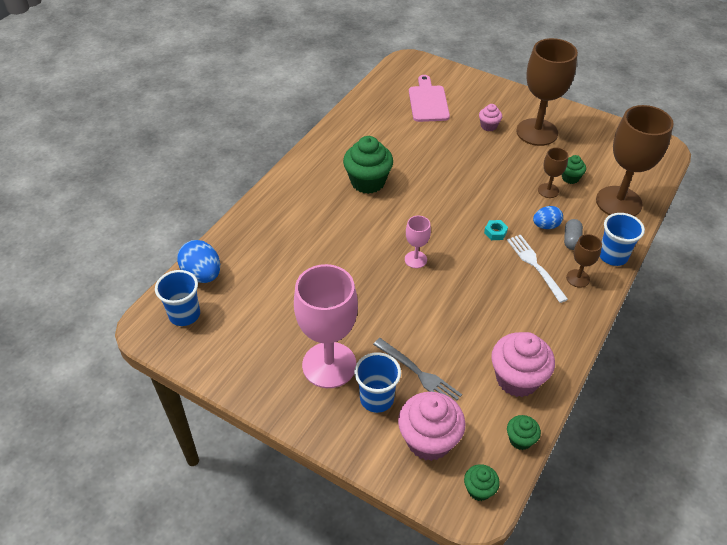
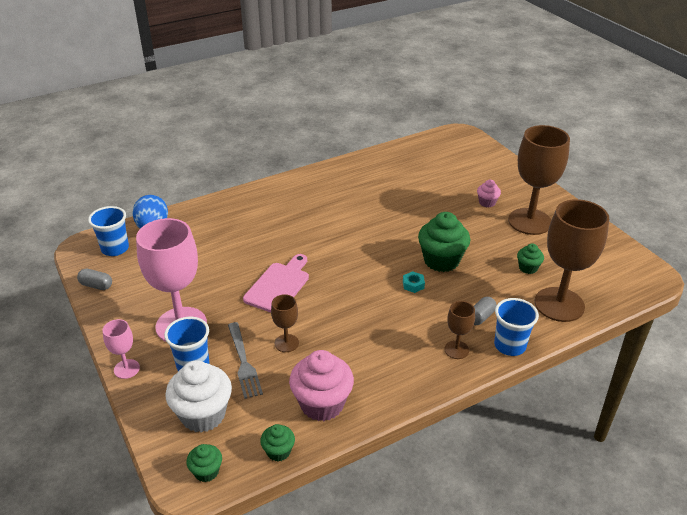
camera: 30 degrees right, 10 degrees down
green cupcake [343,136,393,194] -> green cupcake moved to [418,212,470,272]
pink cupcake [398,392,465,461] -> white cupcake [165,360,232,433]
pink goblet [405,216,431,268] -> pink goblet moved to [102,319,140,379]
pink cutting board [409,75,450,122] -> pink cutting board moved to [243,254,309,313]
white fork [507,235,568,303] -> none
blue egg [533,206,563,229] -> none
brown goblet [538,148,568,198] -> brown goblet moved to [271,294,299,352]
none -> grey capsule [77,269,112,290]

